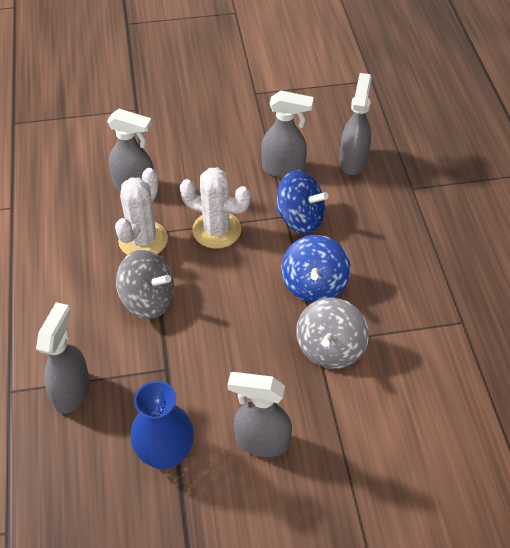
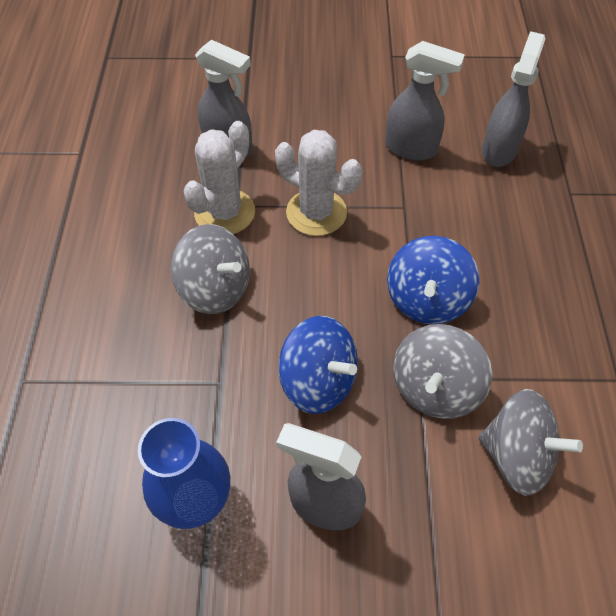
camera: 10 degrees right, 5 degrees up
grey spray bottle [36,302,90,414] -> none
blue spinning top [276,170,329,234] -> blue spinning top moved to [279,316,358,414]
none -> grey spinning top [479,389,583,496]

